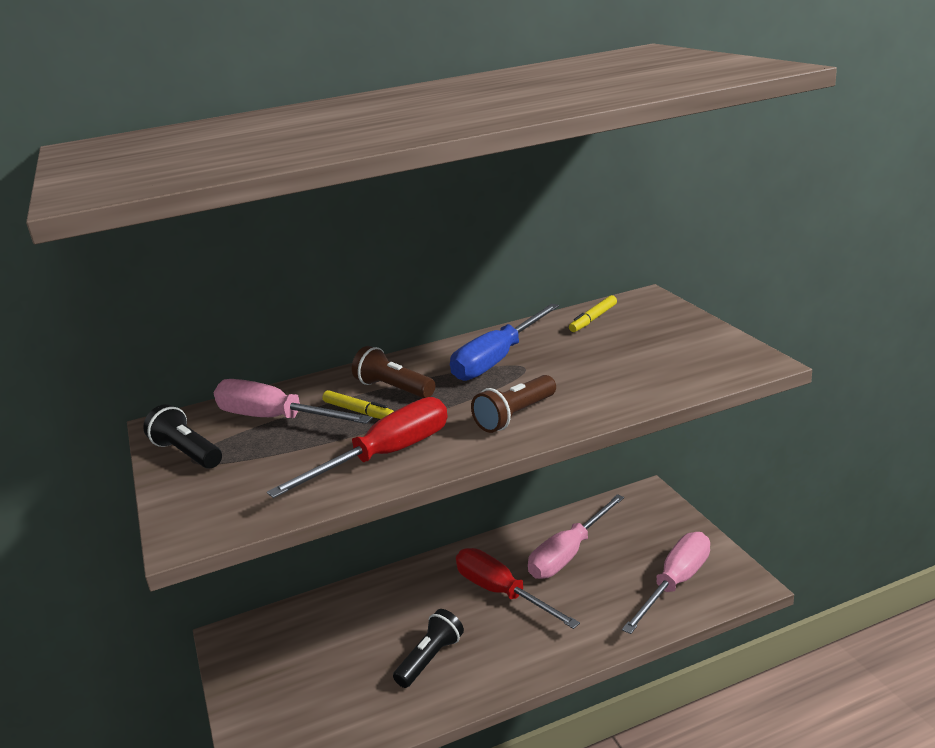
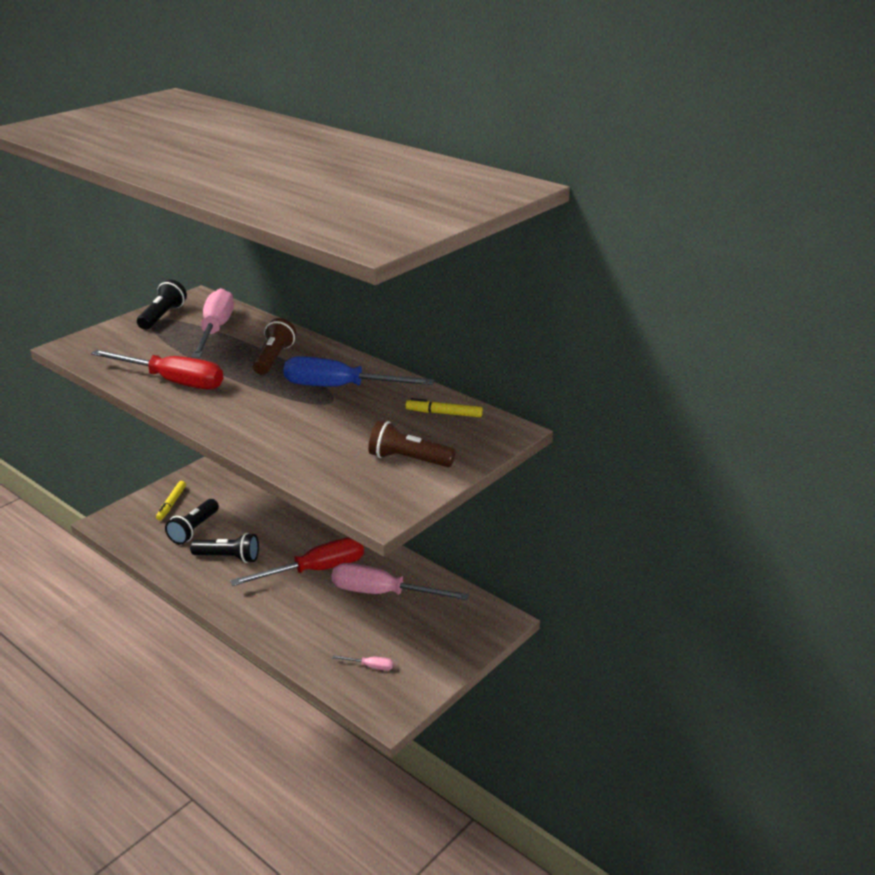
camera: 60 degrees right, 5 degrees up
yellow marker [323,390,394,419] -> yellow marker moved to [156,481,186,521]
red screwdriver [456,548,580,629] -> red screwdriver turned 45 degrees clockwise [230,537,364,586]
brown flashlight [471,375,556,433] -> brown flashlight moved to [368,420,455,467]
pink screwdriver [622,532,710,634] -> pink screwdriver [332,655,393,671], size x0.41
none -> black flashlight [165,499,219,545]

